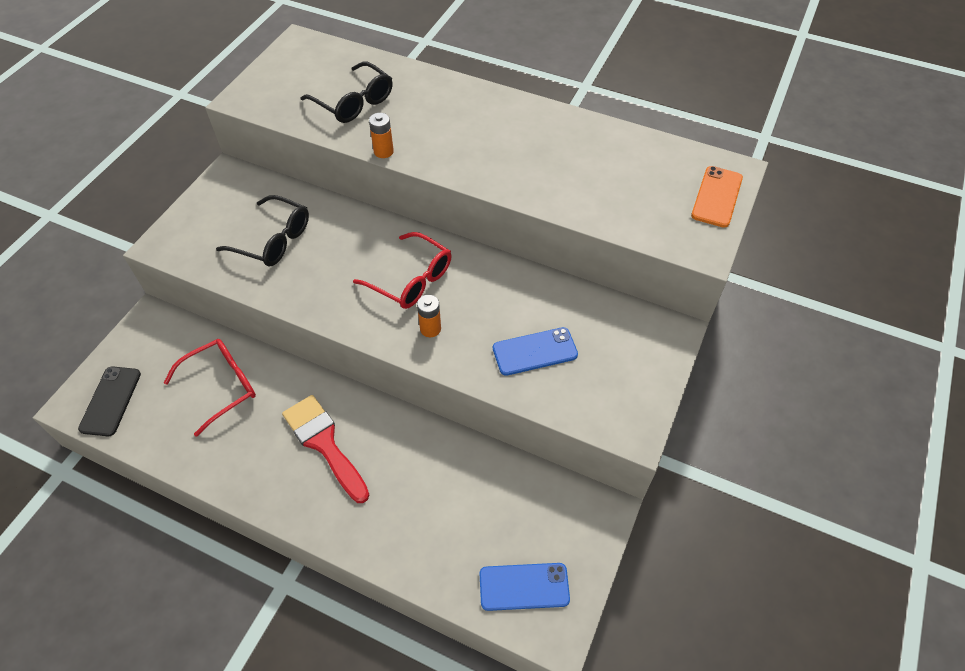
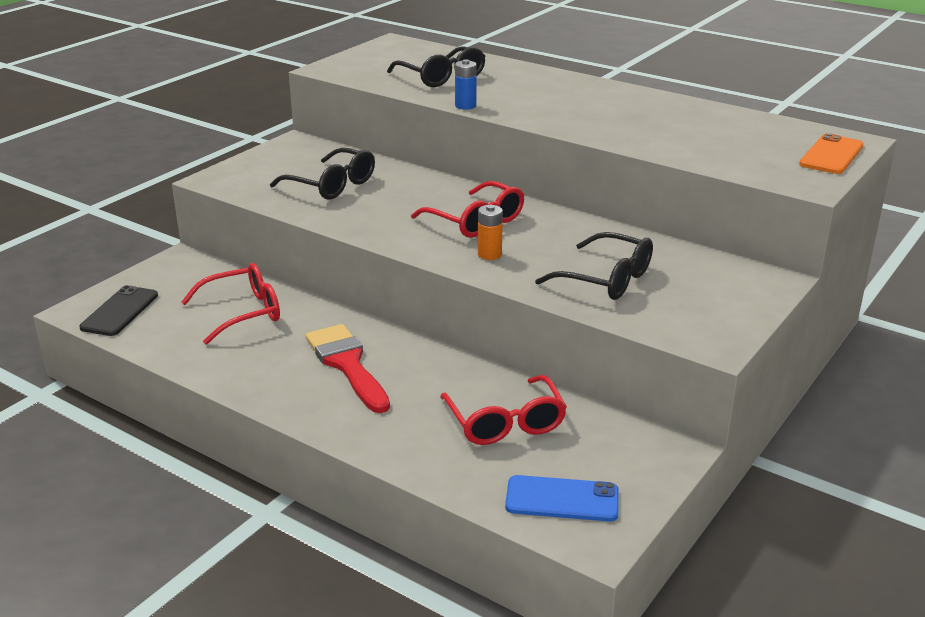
camera: 10 degrees right, 25 degrees down
orange battery [369,113,394,158] -> blue battery [455,59,477,110]
blue phone [493,327,578,376] -> black glasses [535,232,653,300]
none -> red glasses [440,375,567,445]

